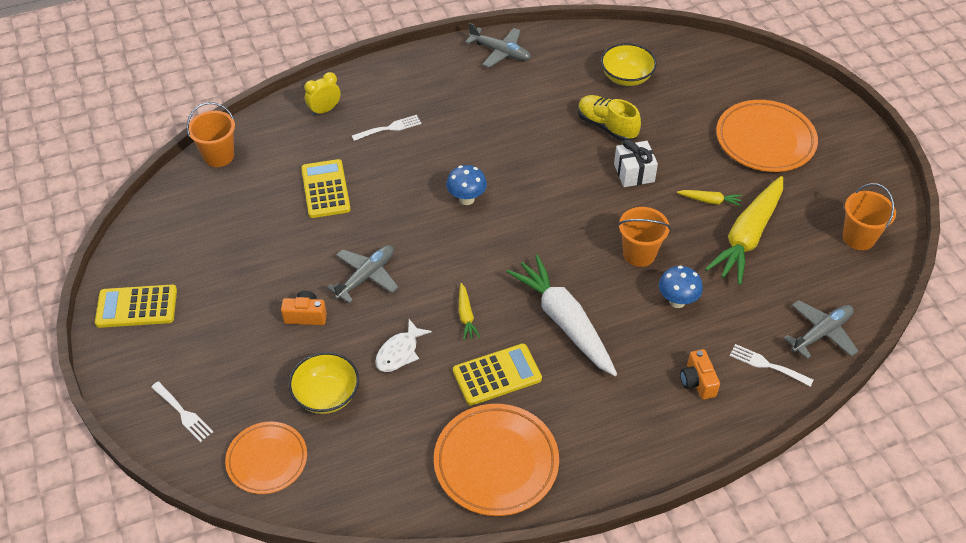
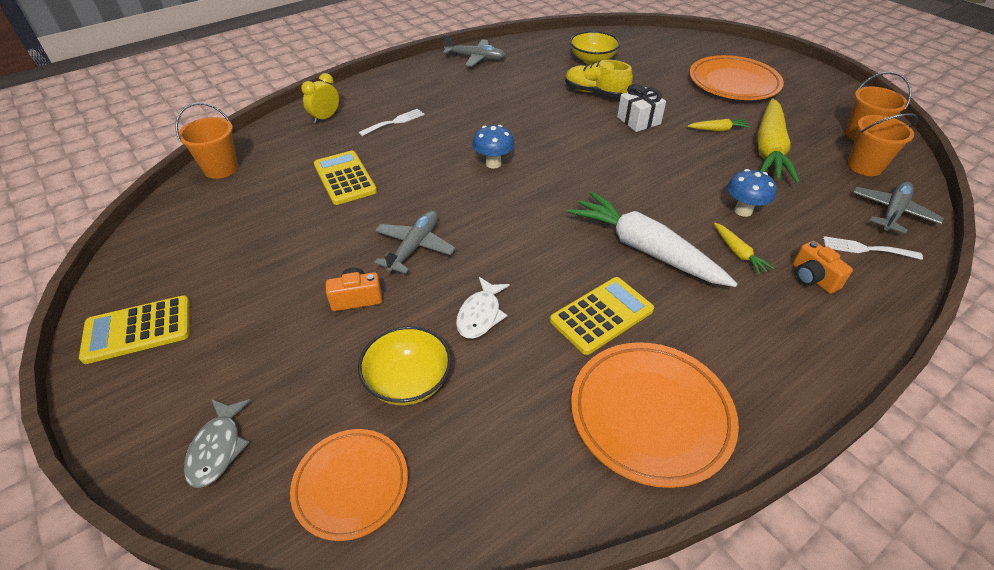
camera: 15 degrees left, 5 degrees down
white fork [151,381,213,442] -> grey fish [184,399,251,488]
yellow carrot [459,283,481,340] -> yellow carrot moved to [714,222,774,275]
orange bucket [618,207,671,267] -> orange bucket moved to [848,113,918,176]

